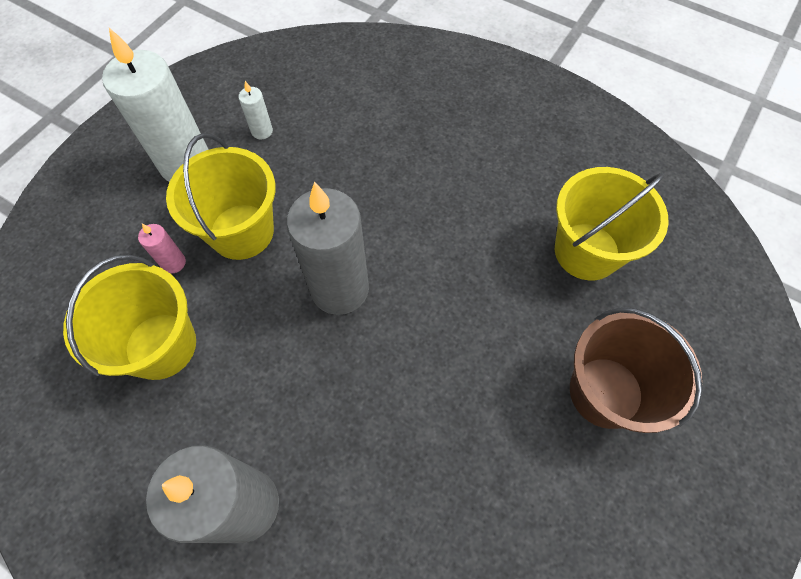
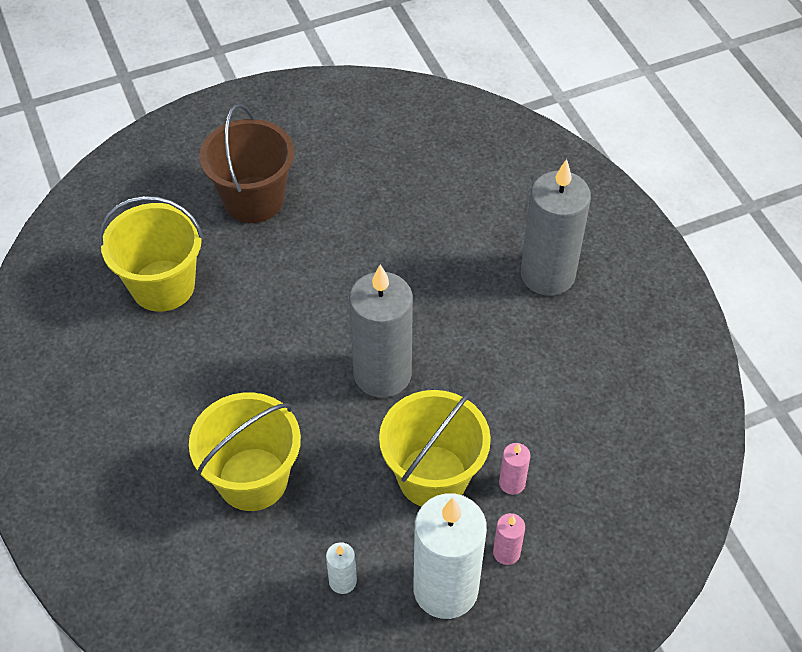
camera: 145 degrees left, 10 degrees down
yellow bucket [63,255,196,380] -> yellow bucket moved to [189,393,301,511]
none -> pink candle [493,513,525,565]

